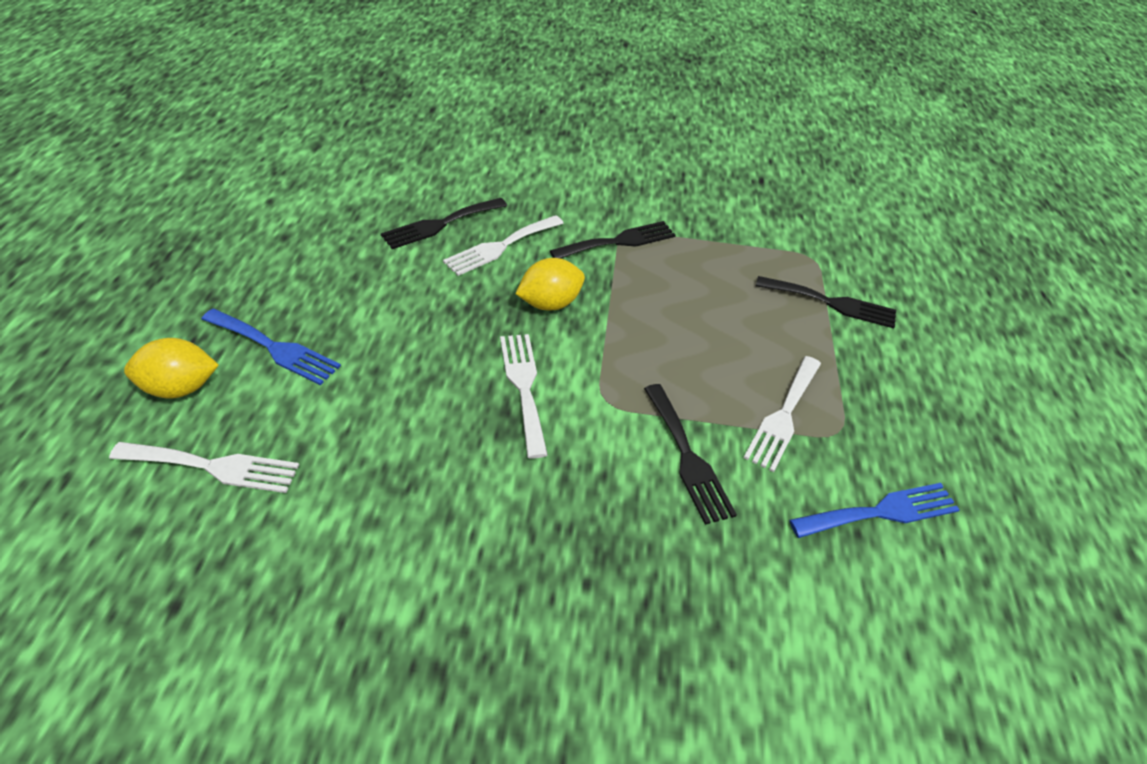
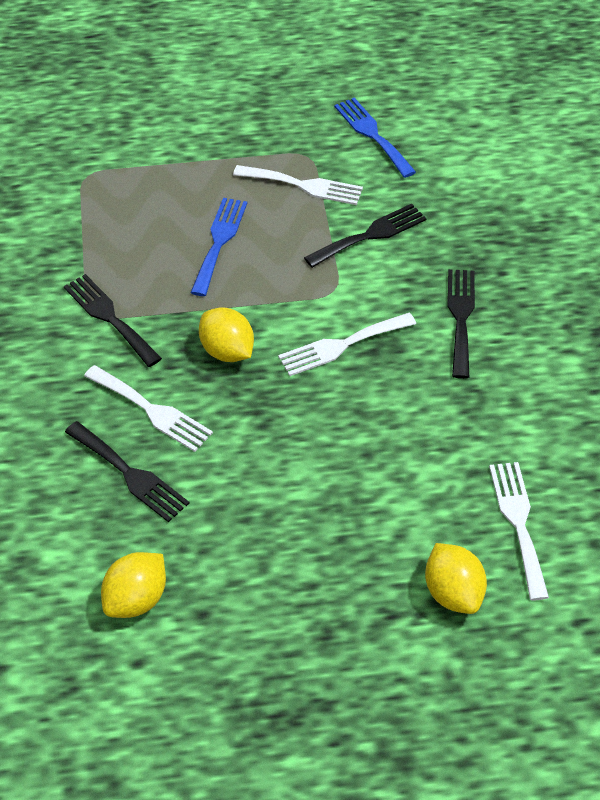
camera: 100 degrees left, 5 degrees up
blue fork [201,309,341,385] -> blue fork moved to [191,198,247,296]
black fork [756,276,896,328] -> black fork moved to [447,269,475,379]
none -> yellow lemon [101,552,166,618]

